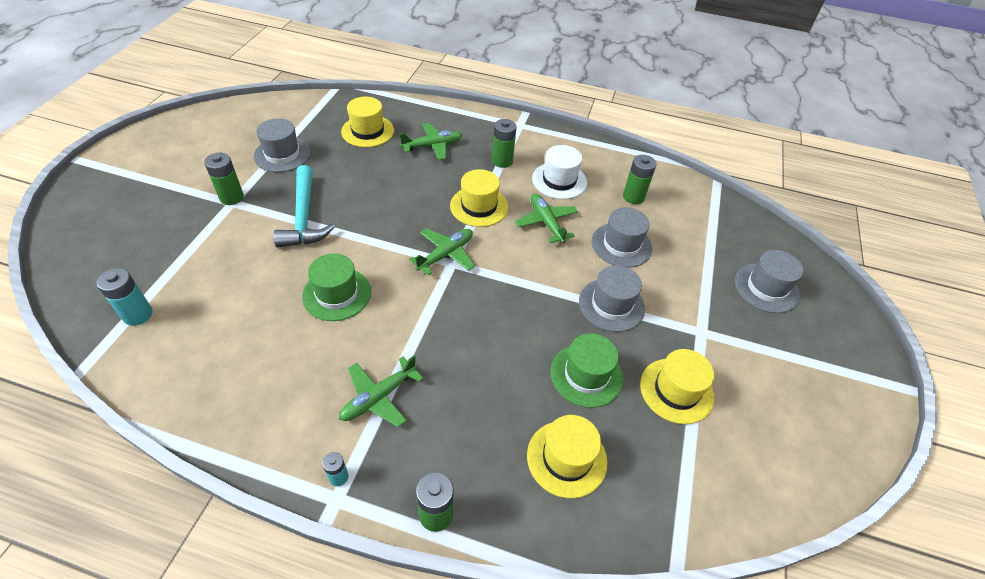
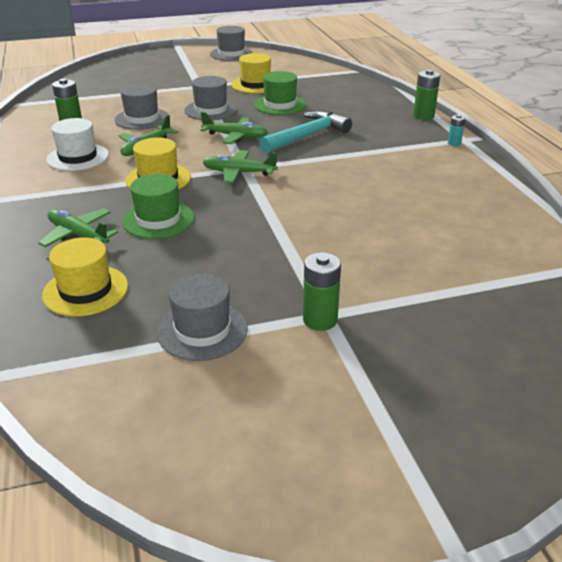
camera: 120 degrees left, 15 degrees down
turquoise battery [97,268,153,326] -> none
turquoise hammer [274,165,335,248] -> turquoise hammer moved to [259,111,352,153]
green hat [302,253,371,321] -> green hat moved to [122,174,194,239]
green plane [339,355,424,427] -> green plane moved to [200,112,268,144]
green battery [492,119,517,168] -> none
yellow hat [527,415,607,498] -> none
grey hat [735,250,804,313] -> grey hat moved to [210,26,253,61]

